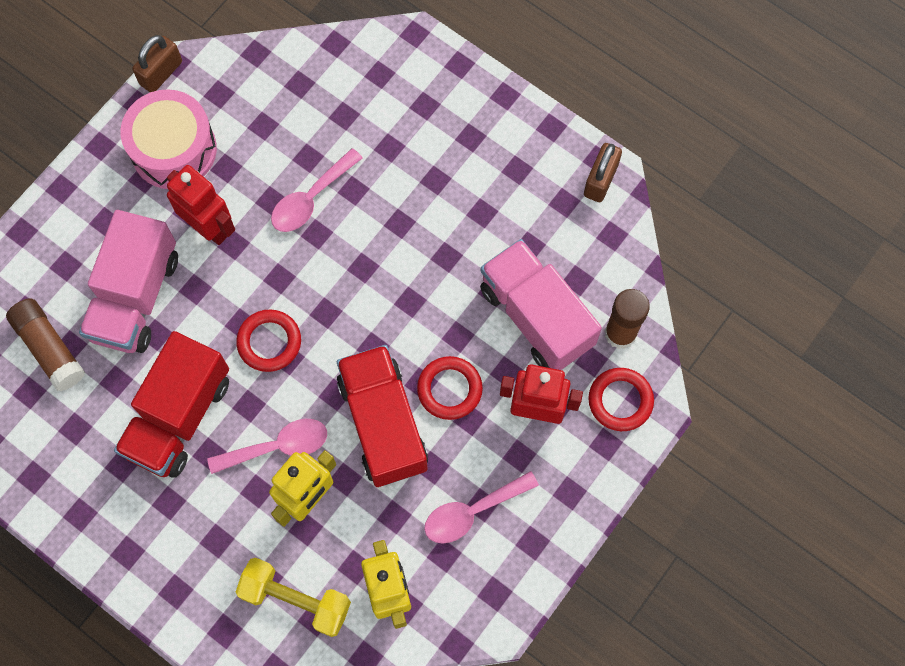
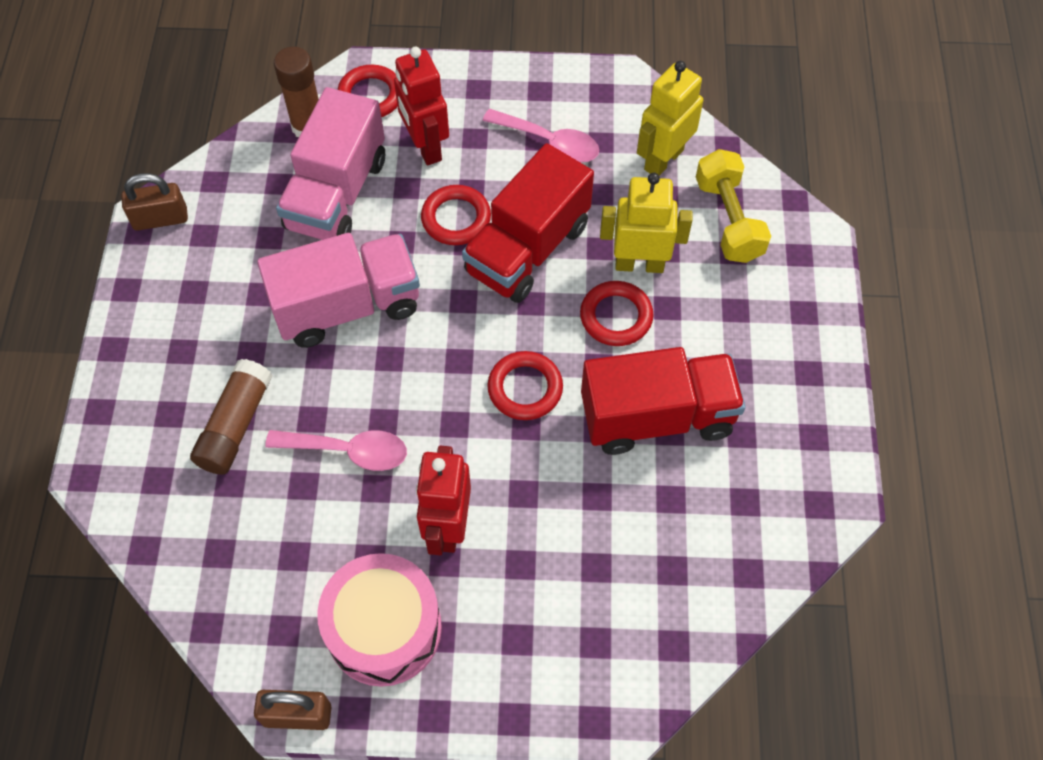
camera: 125 degrees left, 10 degrees down
brown glue stick [6,298,85,391] -> brown glue stick moved to [190,359,273,475]
pink truck [79,210,178,353] -> pink truck moved to [257,233,420,348]
pink spoon [207,419,327,474] -> red ring [580,281,654,346]

